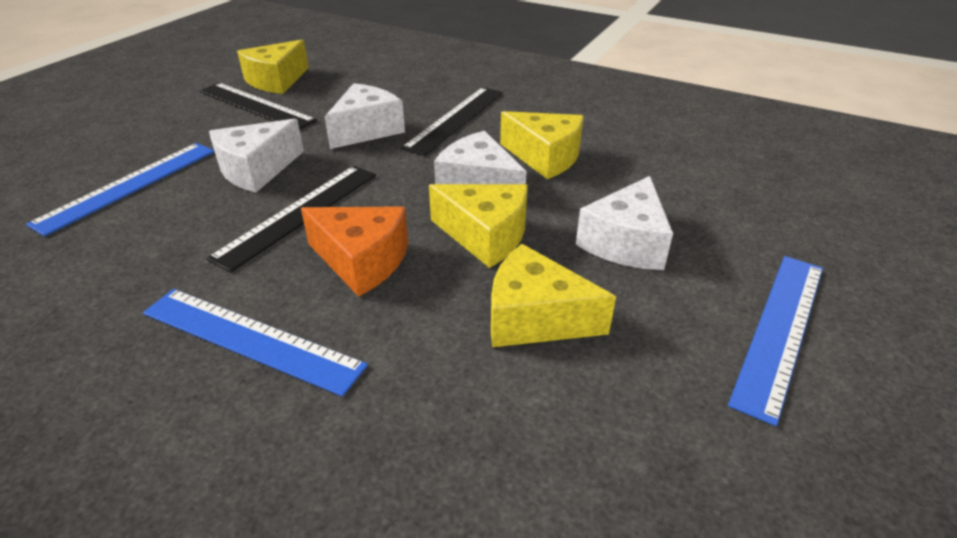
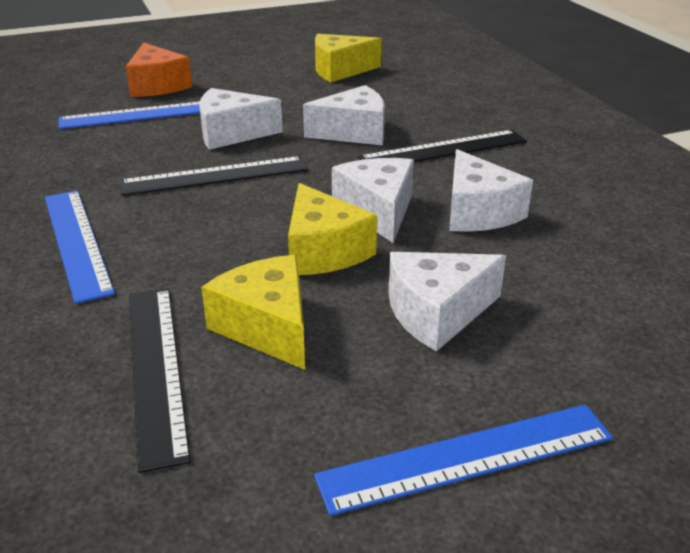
camera: 40 degrees right, 5 degrees down
black ruler [199,83,317,130] -> black ruler moved to [129,288,191,473]
orange cheese [301,206,408,297] -> orange cheese moved to [125,43,192,97]
yellow cheese [500,111,584,179] -> white cheese [449,149,533,232]

